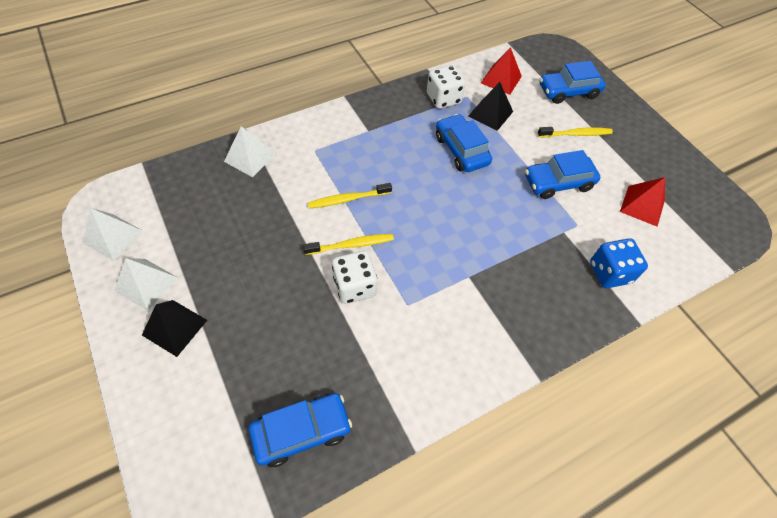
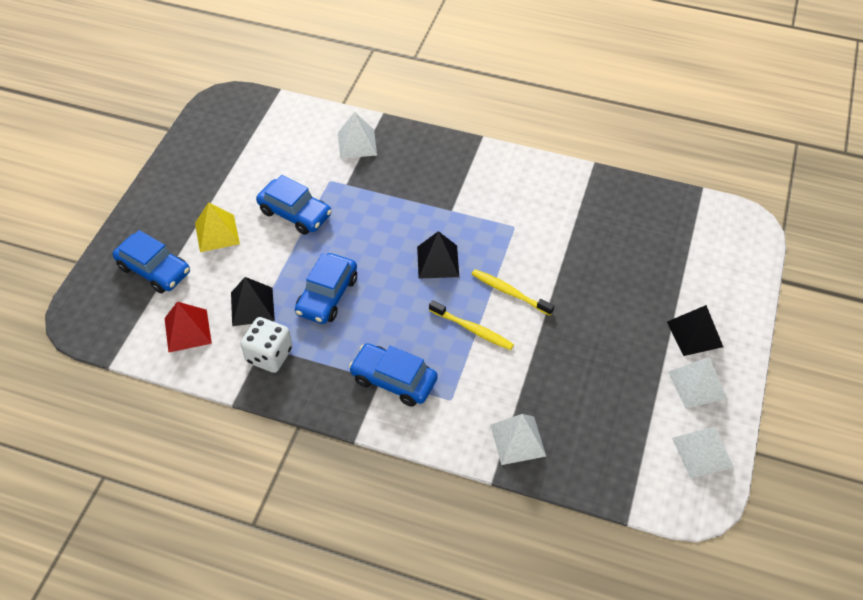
camera: 130 degrees left, 5 degrees down
blue car [249,393,352,467] -> blue car moved to [349,343,438,407]
white dice [332,251,377,304] -> none
yellow toothbrush [538,127,613,137] -> yellow pyramid [195,202,240,252]
blue dice [590,238,648,288] -> white pyramid [338,112,377,159]
red pyramid [620,177,665,227] -> none
none -> black pyramid [417,231,459,278]

